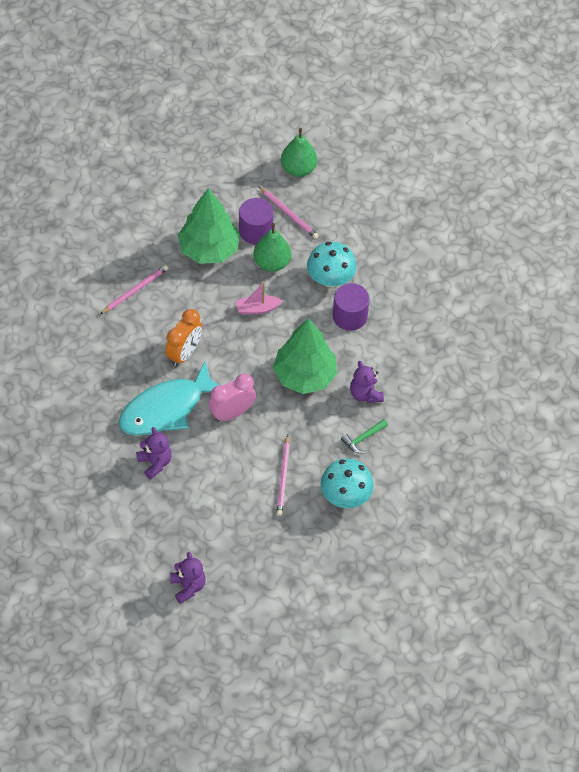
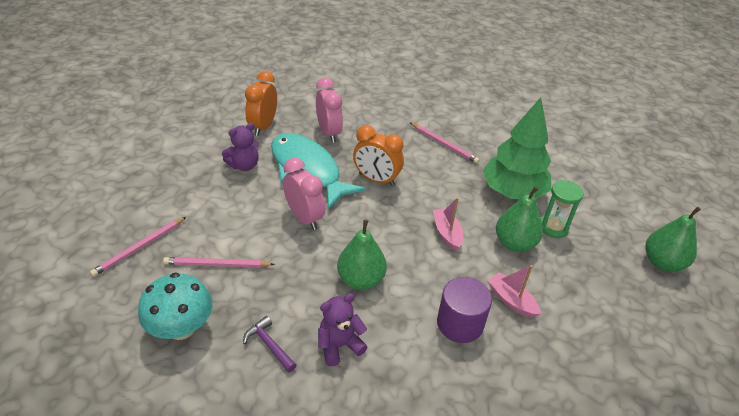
camera: 85 degrees right, 15 degrees down
purple teddy bear [170,552,206,604] -> none
purple cylinder [239,198,274,244] -> green hourglass [541,180,584,238]
pink pencil [259,186,319,239] -> pink pencil moved to [90,217,186,277]
green tree [273,318,337,394] -> green pear [337,220,387,290]
turquoise mushroom [307,242,357,287] -> pink boat [488,265,541,318]
green hammer [341,419,388,453] -> purple hammer [243,316,297,373]
none -> orange clock [245,71,277,136]
none -> pink clock [316,78,343,143]

